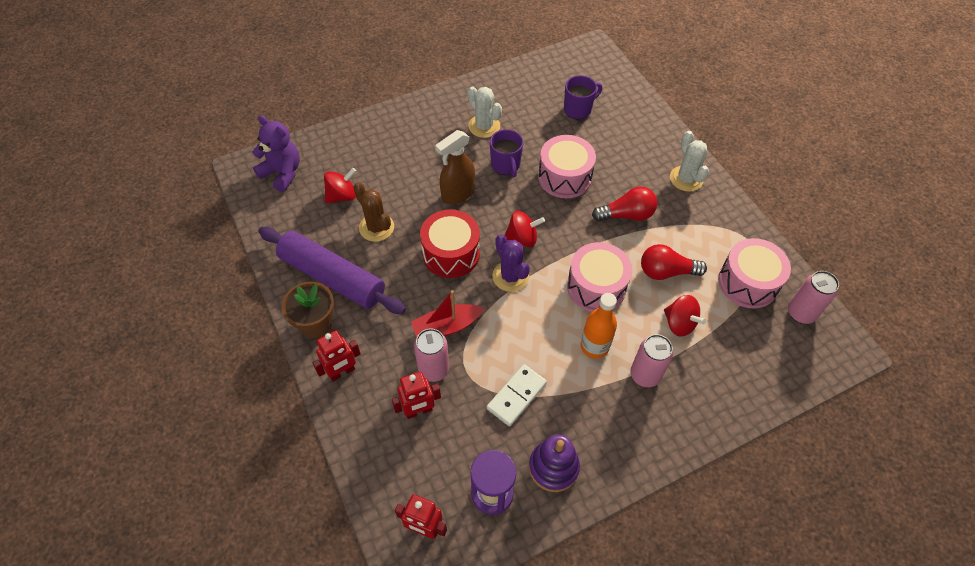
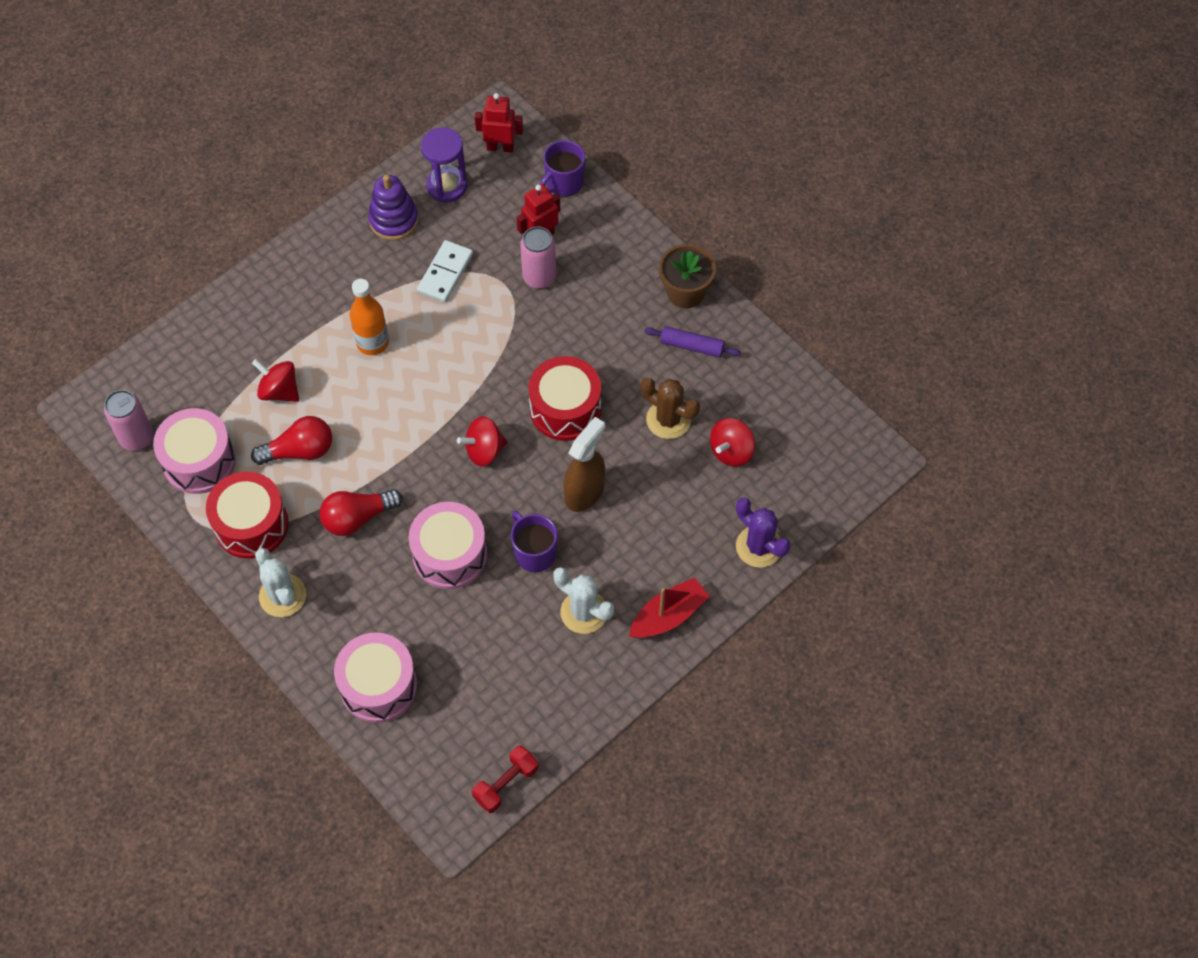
camera: 165 degrees right, 5 degrees up
purple teddy bear [252,115,300,192] -> none
purple rolling pin [258,227,406,314] -> purple rolling pin [644,326,741,358], size x0.46
red robot [313,330,361,382] -> none
red boat [411,290,484,338] -> red boat moved to [629,578,710,638]
purple cactus [492,234,530,292] -> purple cactus moved to [736,497,791,568]
purple mug [564,75,602,120] -> purple mug moved to [539,140,585,197]
pink drum [567,242,632,312] -> pink drum moved to [334,632,417,723]
pink can [630,334,673,387] -> none
none -> red drum [206,472,289,559]
none -> red dumbbell [472,746,539,813]

